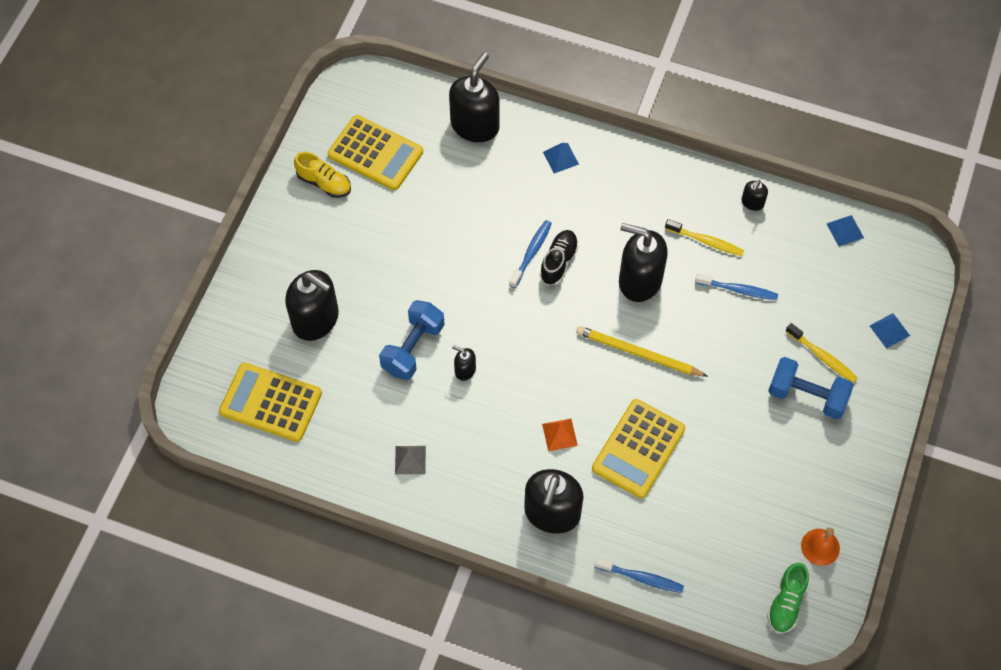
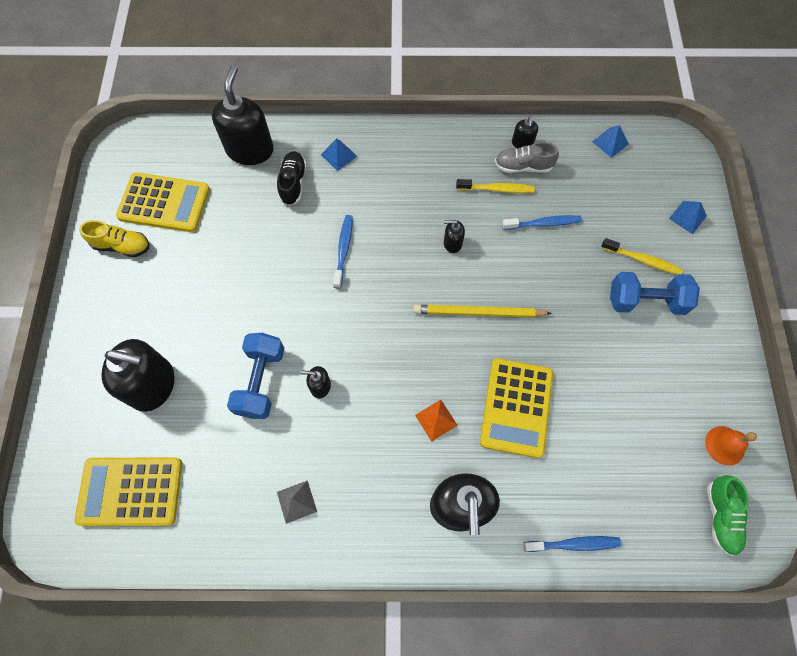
camera: 20 degrees left, 5 degrees up
black shoe [540,230,579,285] -> black shoe moved to [277,151,307,206]
black soap dispenser [619,223,668,302] -> black soap dispenser [444,220,465,253], size x0.46
none -> grey shoe [495,142,559,173]

